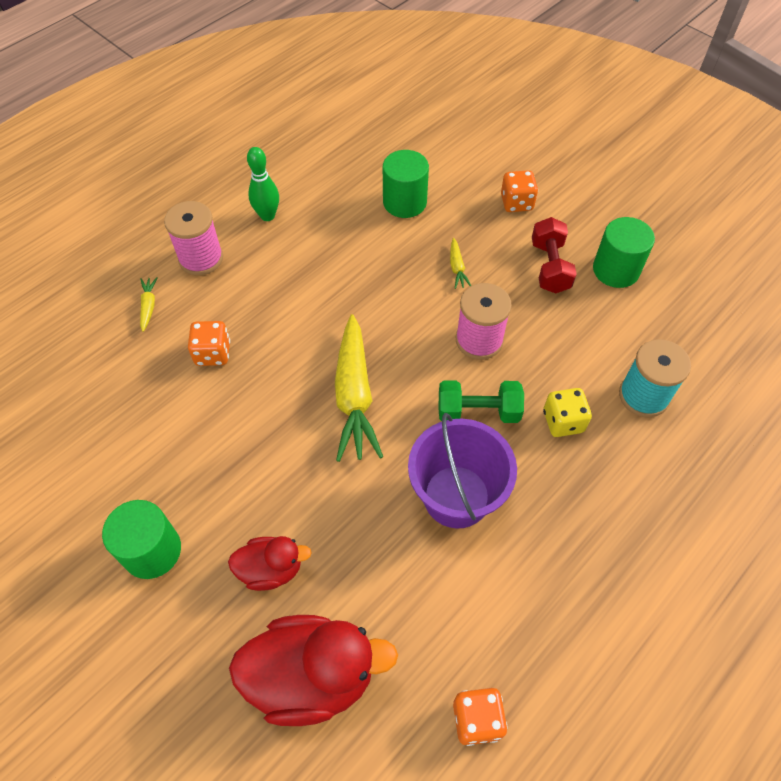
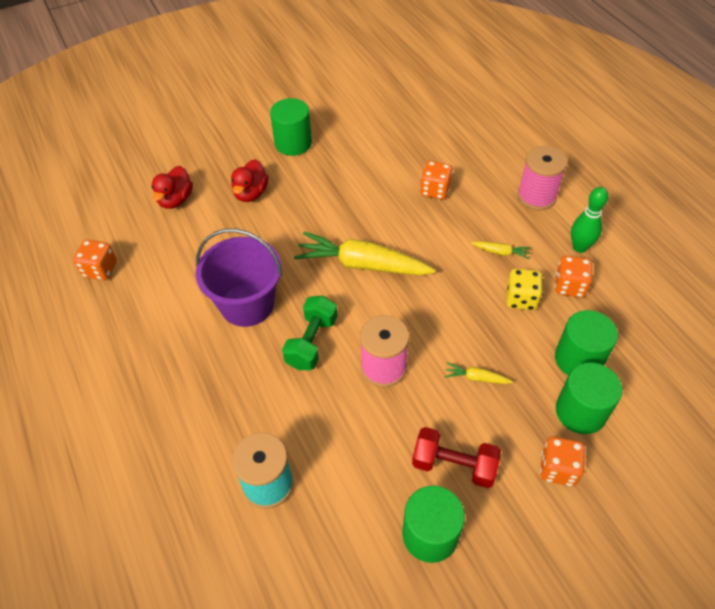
camera: 110 degrees right, 5 degrees down
yellow carrot [140,277,158,332] -> yellow carrot moved to [471,241,531,259]
red duck [229,615,398,726] -> red duck [151,166,193,209], size x0.56
yellow dice [543,388,592,437] -> yellow dice moved to [506,269,543,310]
none -> orange dice [555,256,593,298]
none -> green cylinder [556,362,622,434]

